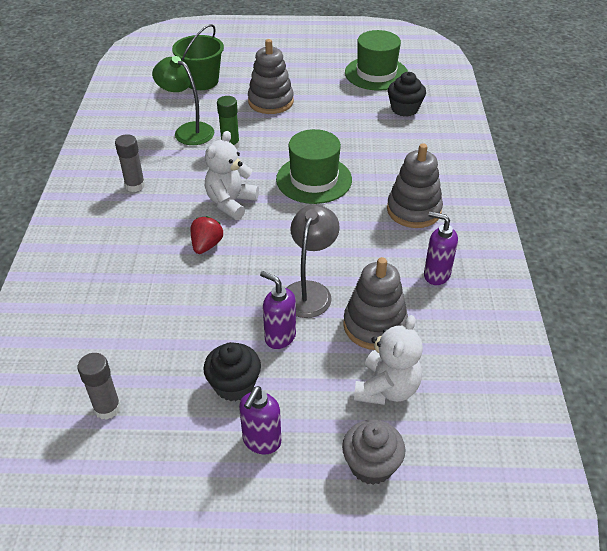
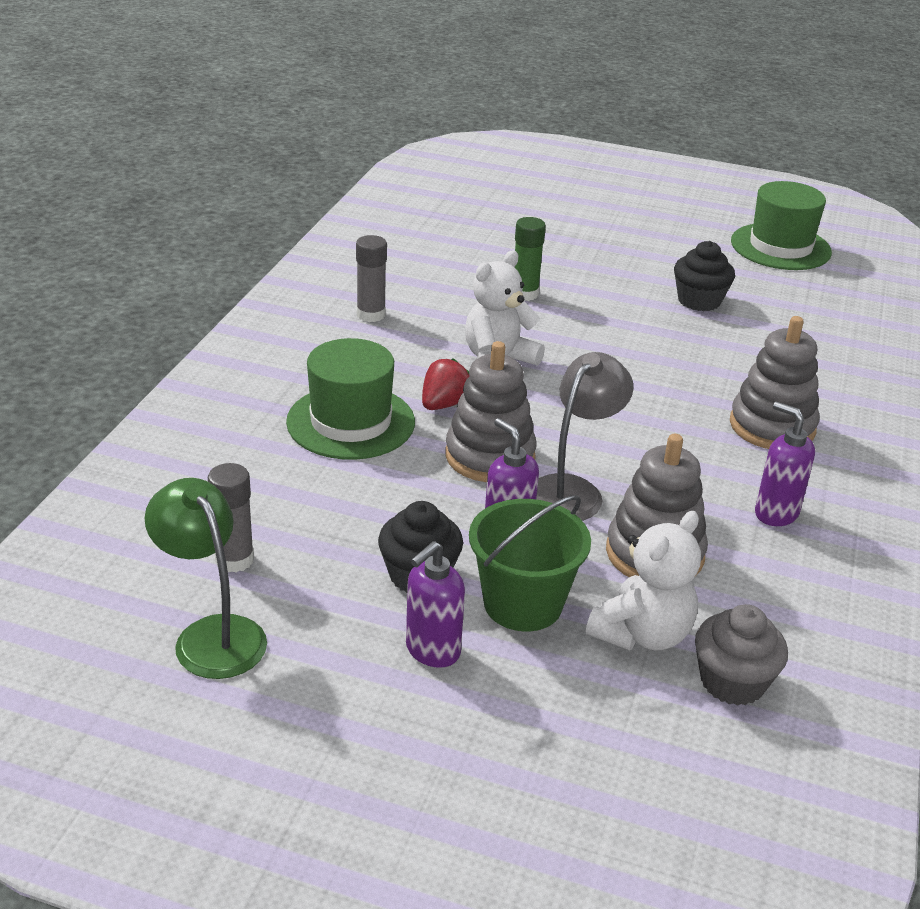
camera: 15 degrees right, 10 degrees down
green lamp [152,56,214,145] -> green lamp moved to [145,478,267,679]
green bucket [172,24,224,90] -> green bucket moved to [469,495,591,631]
grey stacking toy [248,39,294,114] -> grey stacking toy moved to [445,341,537,482]
green hat [276,129,352,204] -> green hat moved to [286,338,415,460]
grey cupcake [342,420,405,485] -> grey cupcake moved to [695,604,788,706]
black cupcake [388,72,426,117] -> black cupcake moved to [674,241,735,311]

